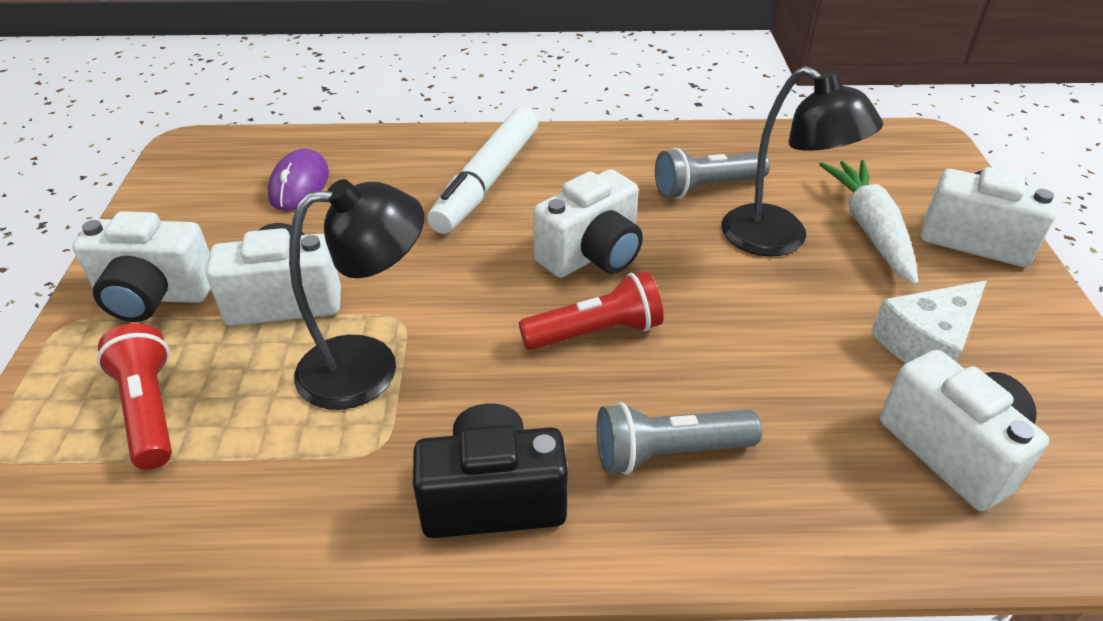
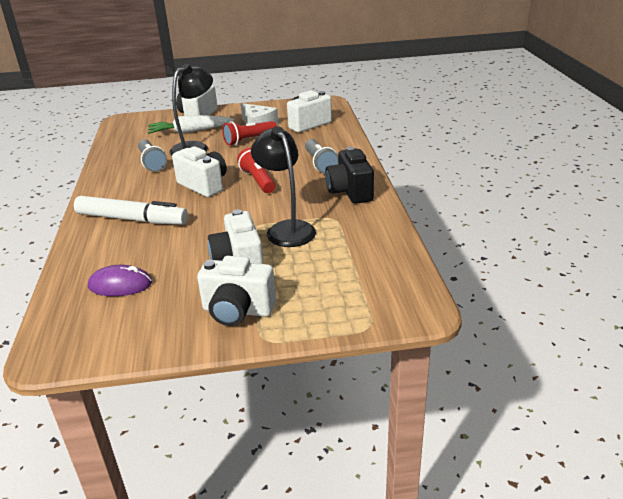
camera: 95 degrees left, 10 degrees down
white camera [72,211,211,322] -> white camera turned 105 degrees clockwise [197,256,276,326]
red flashlight [97,323,172,470] -> red flashlight moved to [223,121,277,145]

